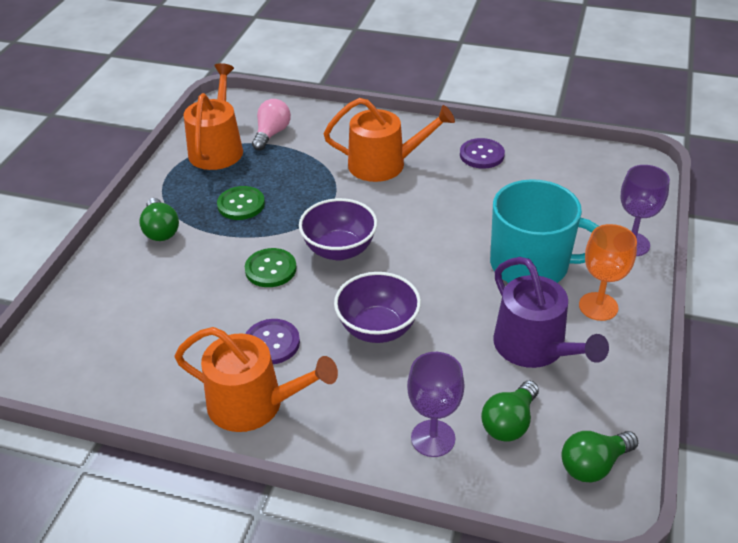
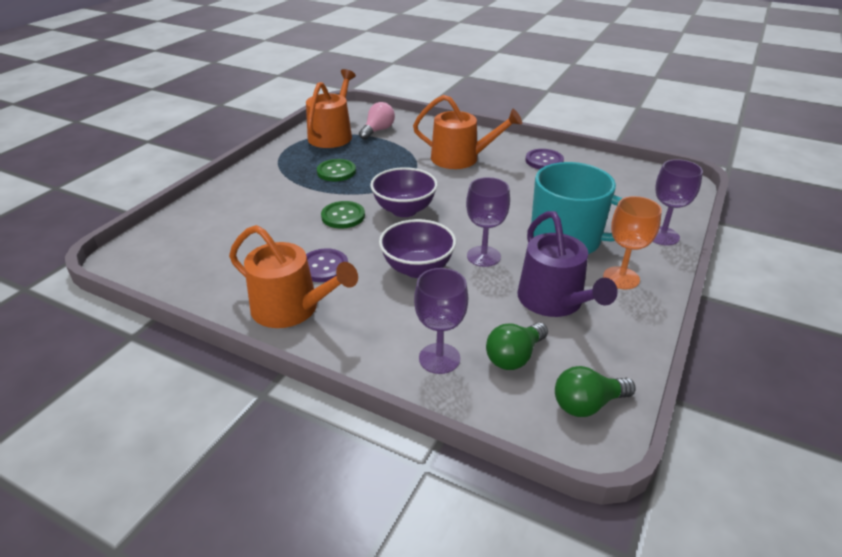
camera: 10 degrees right, 5 degrees down
green light bulb [139,198,179,241] -> none
none -> purple goblet [466,177,510,267]

